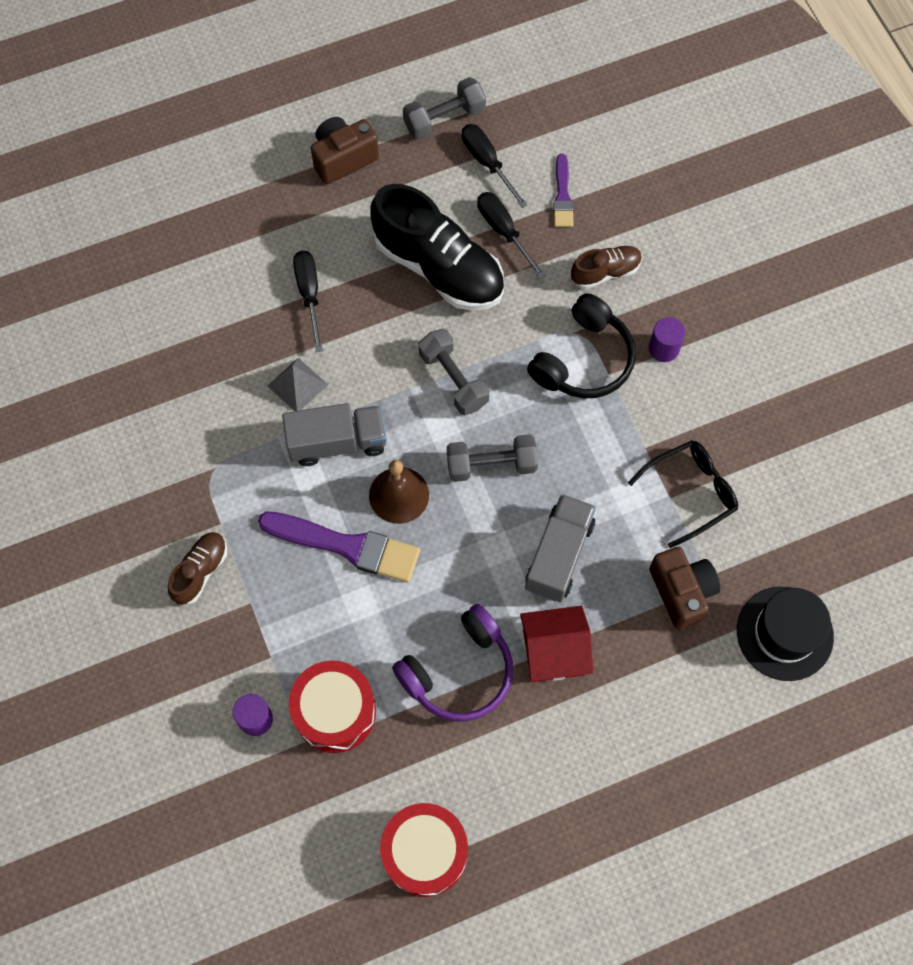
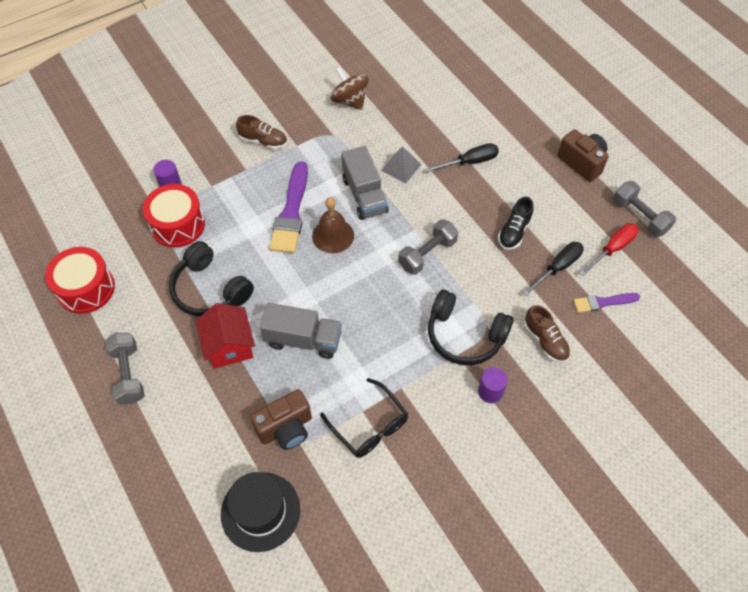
camera: 80 degrees right, 10 degrees down
black shoe [371,184,504,311] -> black shoe [498,197,534,250], size x0.49
purple headphones [392,604,513,721] -> black headphones [169,241,254,316]
grey dumbbell [447,434,538,482] -> grey dumbbell moved to [105,333,145,405]
black screwdriver [462,124,528,208] -> red screwdriver [579,223,639,276]
none -> brown spinning top [331,67,369,110]

